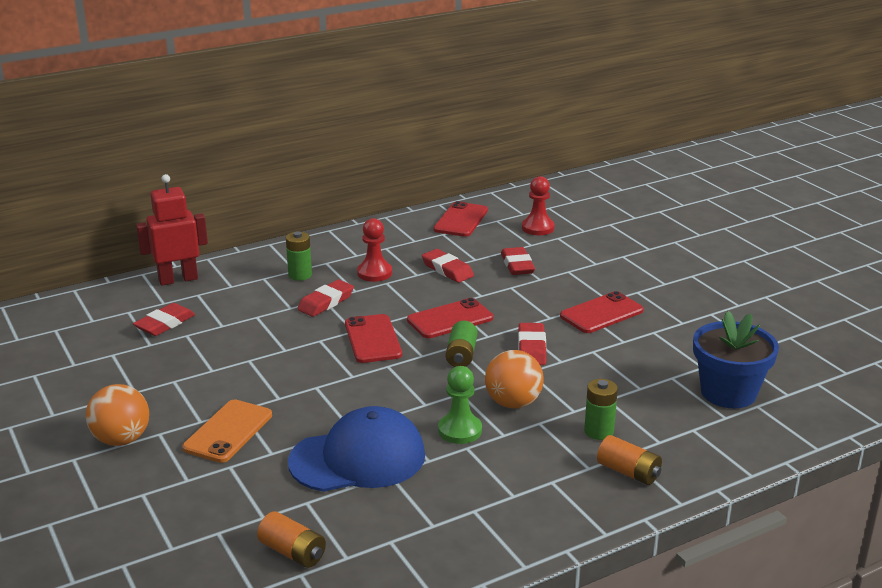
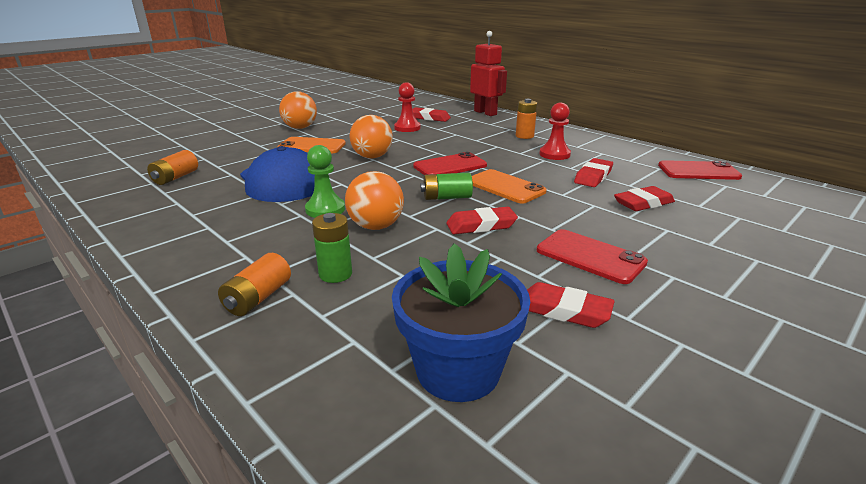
camera: 75 degrees right, 0 degrees up
green battery [286,231,312,281] -> orange battery [516,99,537,139]
red eraser [297,280,354,317] -> red eraser moved to [527,282,615,328]
red phone [407,298,493,338] -> orange phone [472,169,547,204]
red pawn [522,176,554,235] -> red pawn moved to [394,82,421,132]
none -> orange ball [349,115,393,158]

